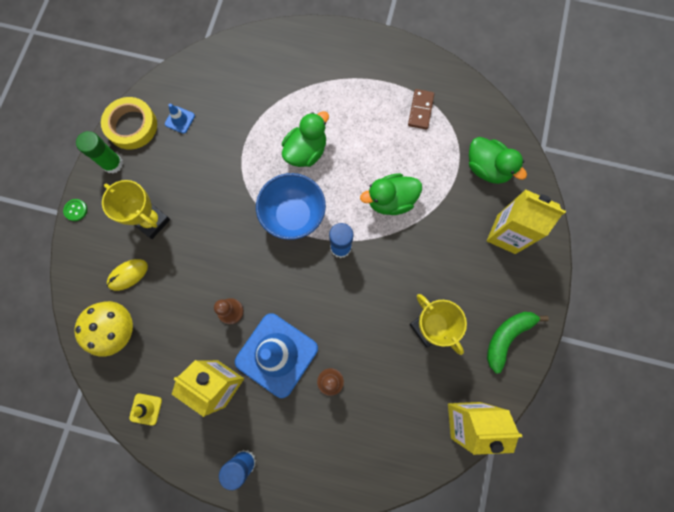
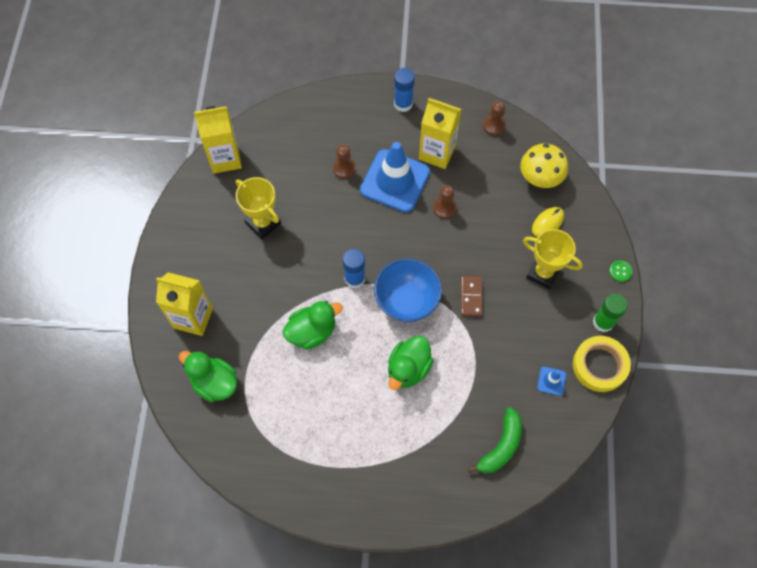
camera: 170 degrees right, 10 degrees down
yellow traffic cone [129,393,162,426] -> brown pawn [483,101,506,136]
brown domino [408,89,434,129] -> brown domino moved to [461,276,483,316]
green banana [487,312,549,374] -> green banana moved to [468,407,522,474]

